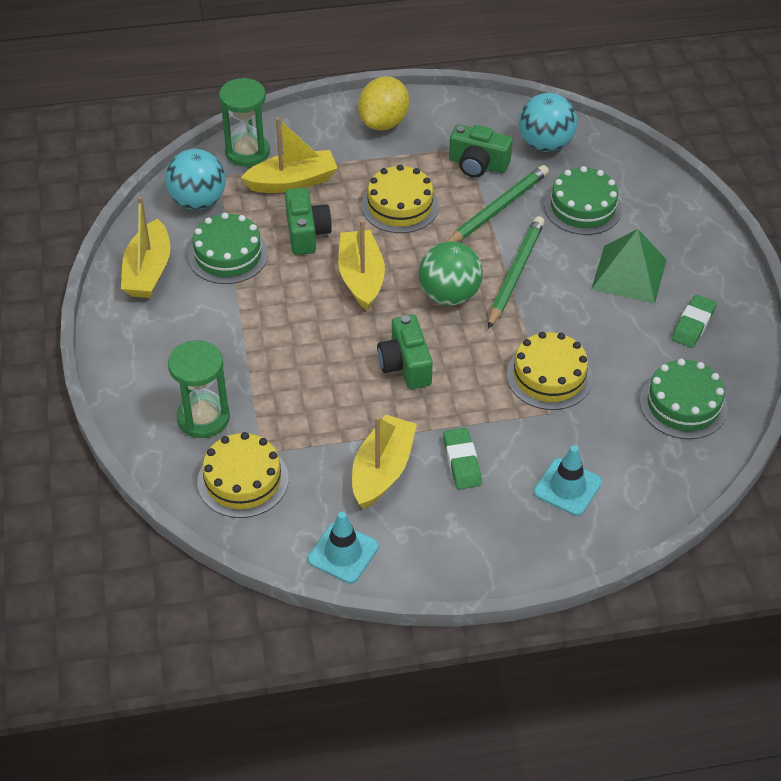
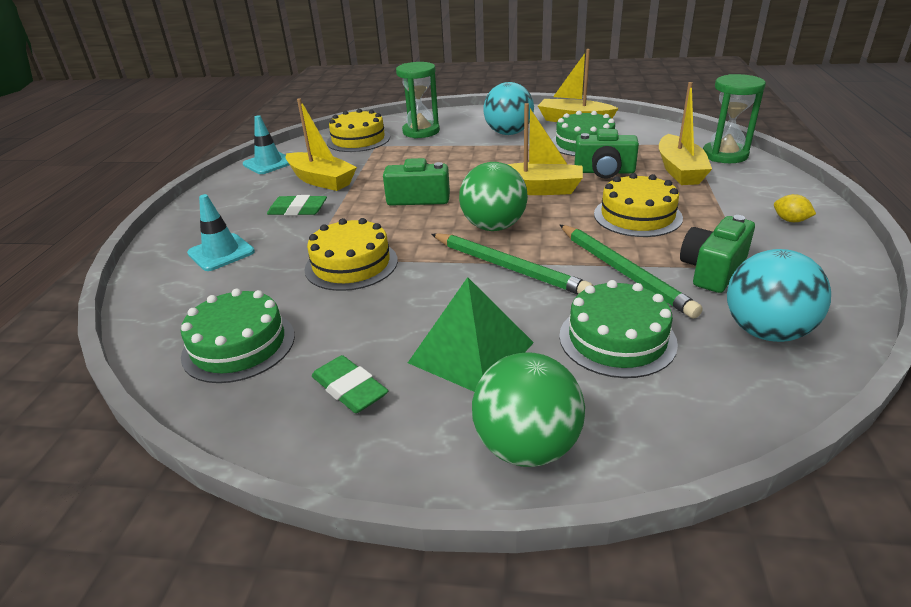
camera: 110 degrees right, 15 degrees down
turquoise ball [165,149,226,210] -> turquoise ball moved to [483,82,534,135]
yellow lemon [358,76,409,130] -> yellow lemon [774,194,816,222], size x0.45
none -> green ball [472,352,585,467]

